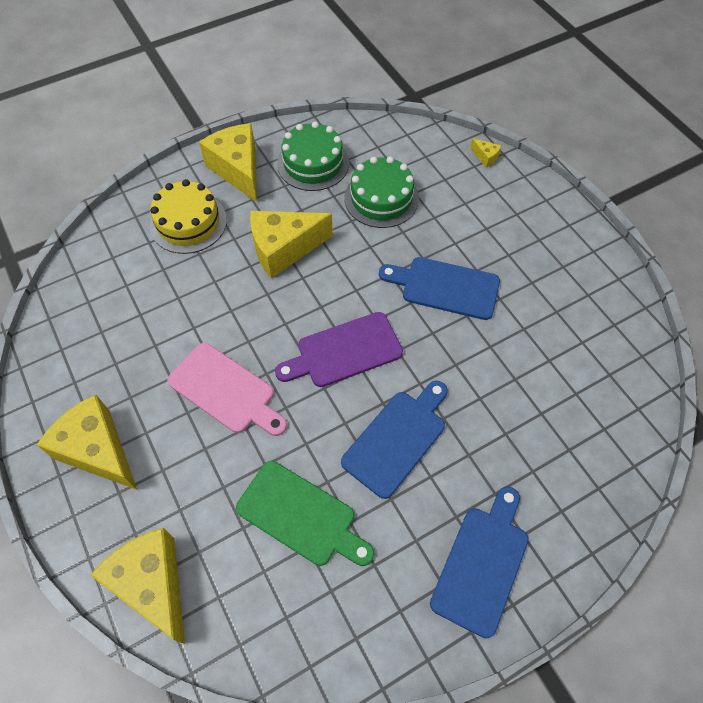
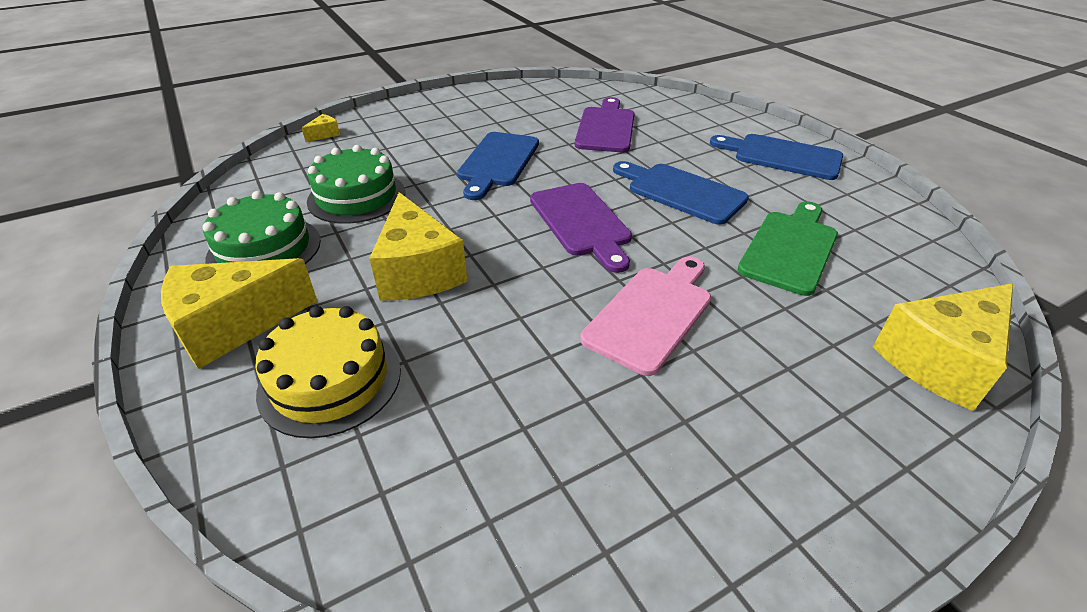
camera: 90 degrees left, 20 degrees down
yellow cheese [37,395,137,490] -> none
none -> purple cutting board [575,97,635,152]

